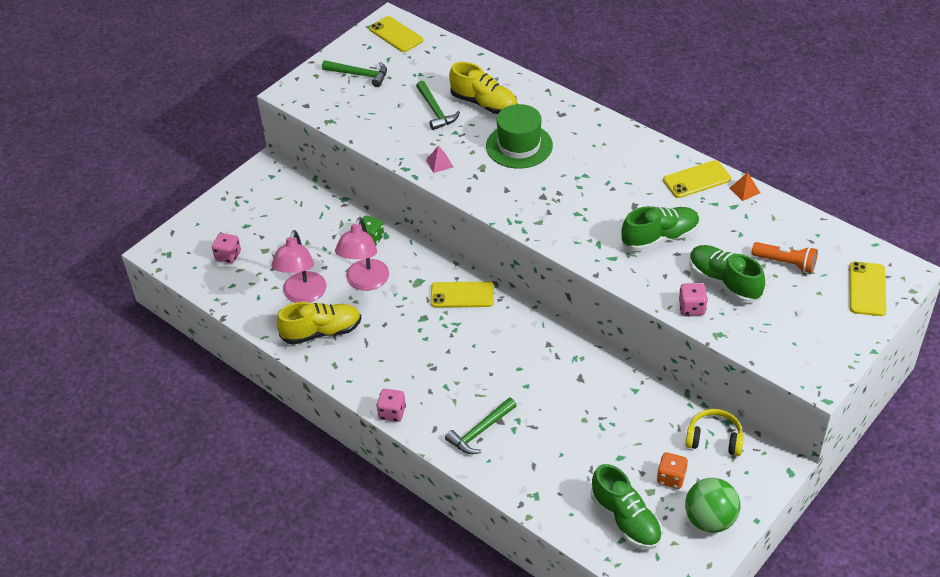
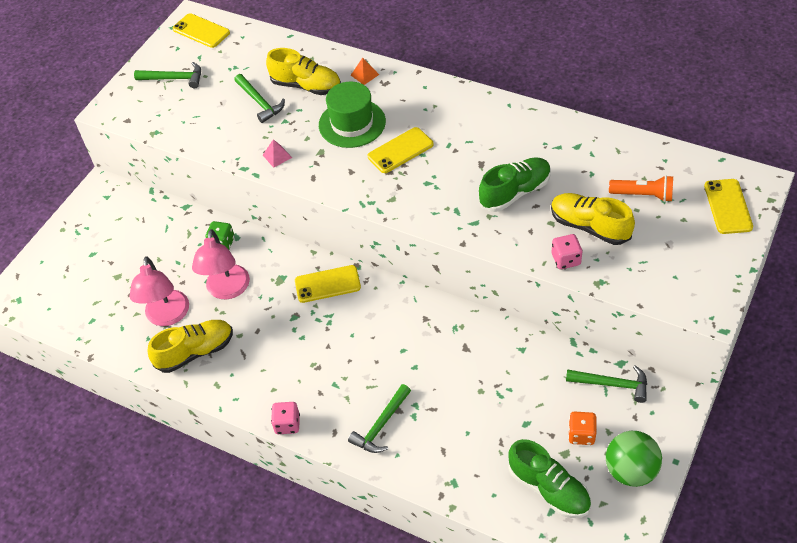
camera: 10 degrees left, 5 degrees up
pink dice [212,233,241,263] -> none
yellow phone [663,160,731,198] -> yellow phone moved to [368,127,434,173]
yellow headphones [685,409,744,456] -> green hammer [566,365,647,403]
green shoe [690,245,765,303] -> yellow shoe [551,193,635,245]
orange pyramid [730,172,760,201] -> orange pyramid moved to [351,58,379,85]

